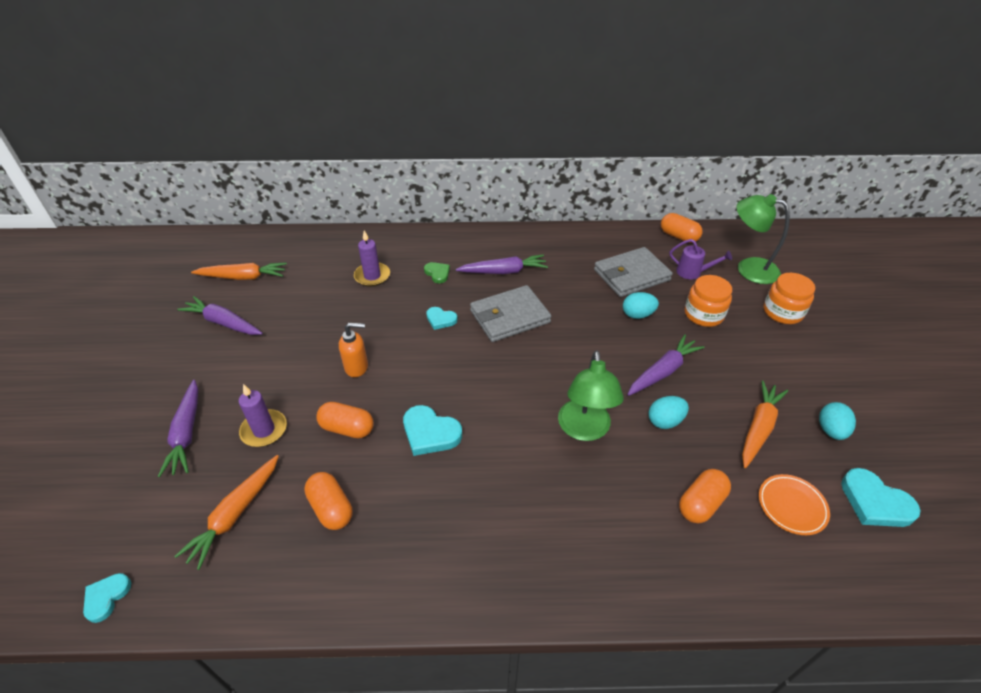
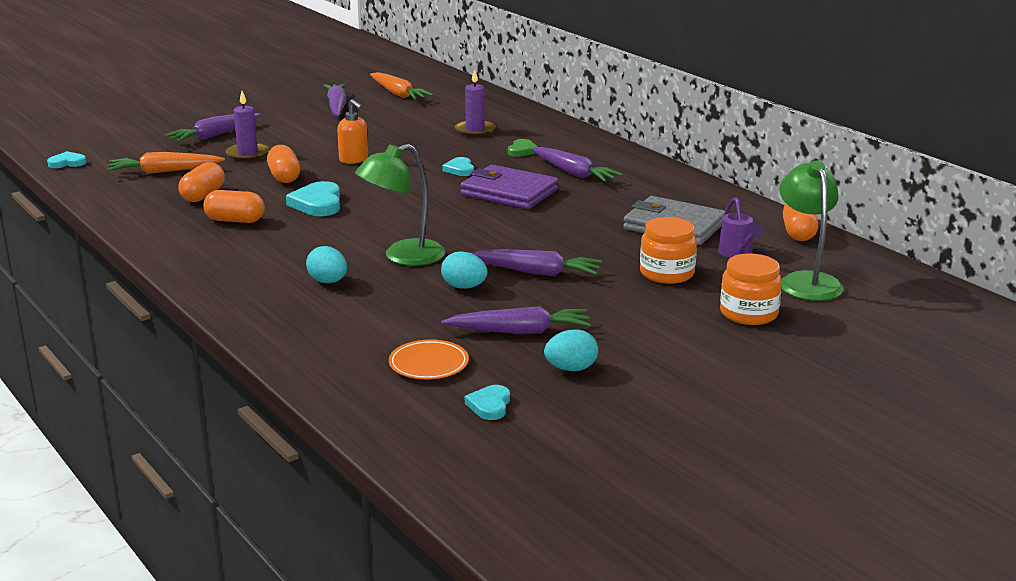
camera: 55 degrees right, 20 degrees down
grey wallet [470,285,551,342] -> purple wallet [460,165,558,209]
turquoise egg [623,292,659,319] -> turquoise egg moved to [306,246,347,283]
orange capsule [679,469,731,523] -> orange capsule moved to [203,190,265,223]
orange carrot [742,380,788,468] -> purple carrot [441,306,591,334]
turquoise heart [841,468,920,527] -> turquoise heart [465,385,510,420], size x0.61

